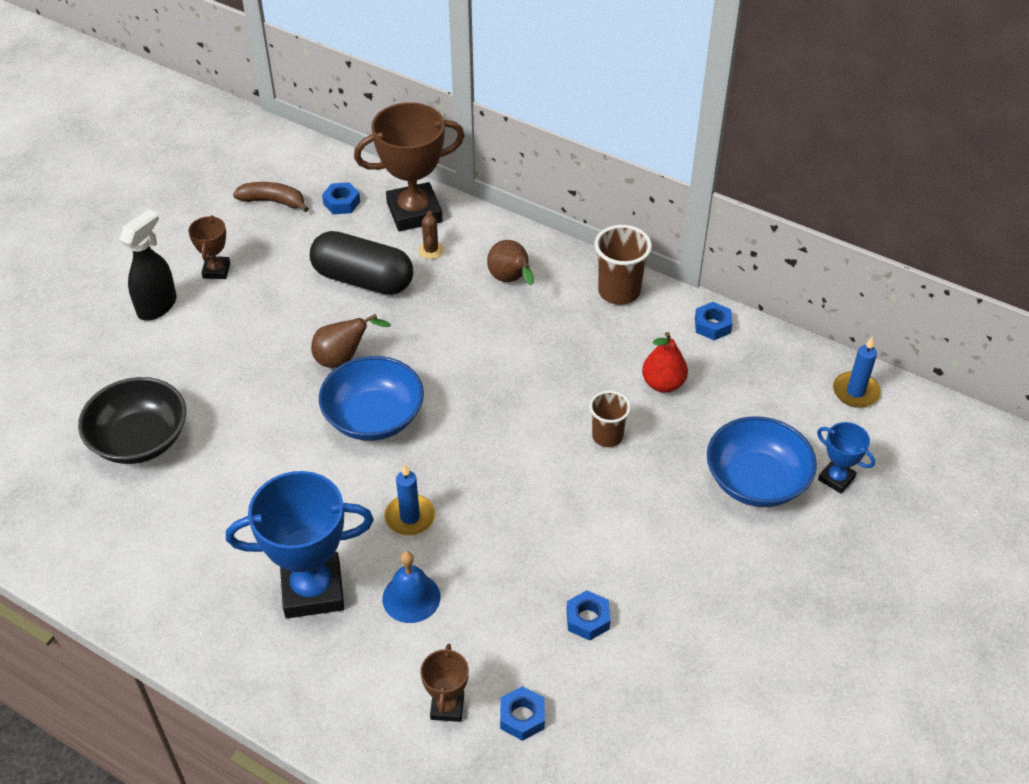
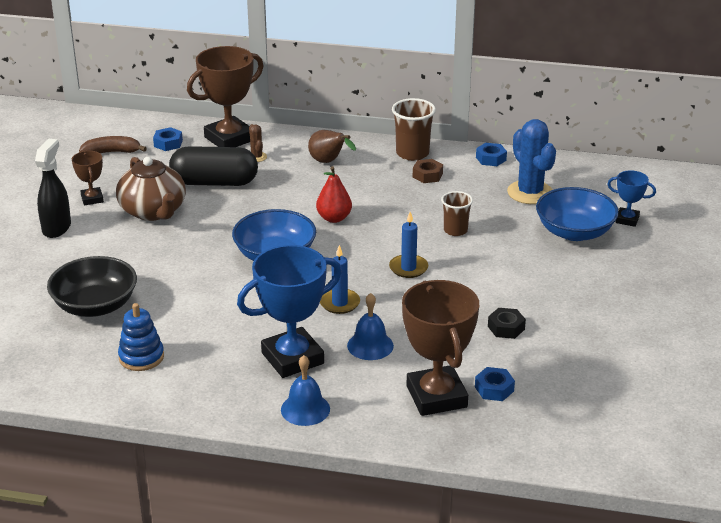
camera: 20 degrees left, 15 degrees down
brown pear [311,314,391,368] -> none
brown trophy [421,644,469,722] -> brown trophy [402,280,479,416], size x2.01
blue nut [566,590,611,641] -> black nut [488,308,526,339]
red pear [642,332,688,393] -> red pear moved to [316,166,352,223]
blue candle [833,337,881,408] -> blue candle moved to [389,212,428,278]
none -> brown teapot [116,157,186,221]
none -> blue stacking toy [118,303,164,371]
none -> blue bell [281,355,330,426]
none -> brown nut [413,159,443,183]
none -> blue cactus [507,119,556,204]

